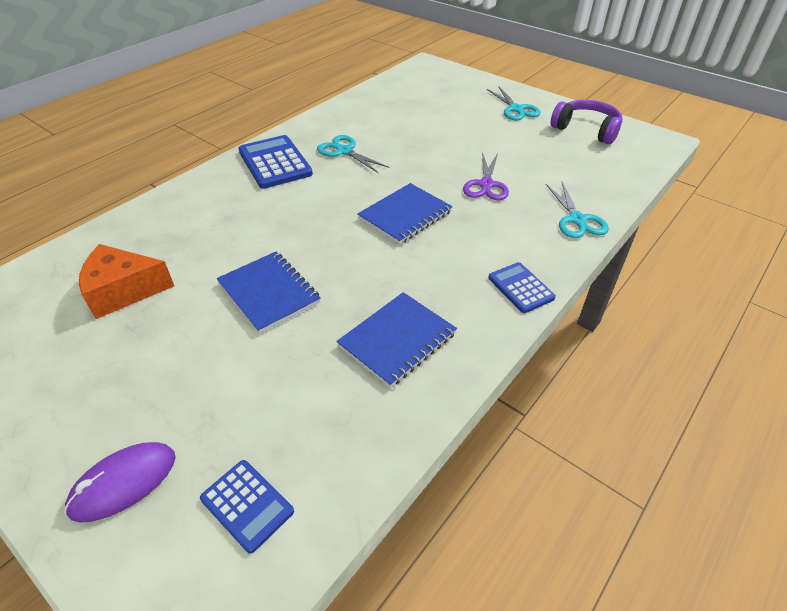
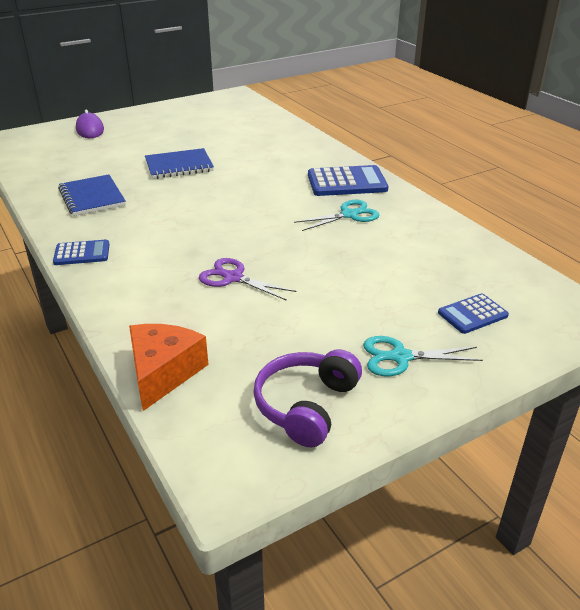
camera: 110 degrees right, 10 degrees down
orange cheese [79,244,174,319] -> orange cheese moved to [129,324,209,411]
blue calculator [200,460,294,554] -> blue calculator moved to [438,293,509,334]
blue notebook [357,183,453,244] -> none
turquoise scissors [546,182,609,238] -> none
purple headphones [551,100,623,144] -> purple headphones turned 150 degrees clockwise [253,349,362,447]

